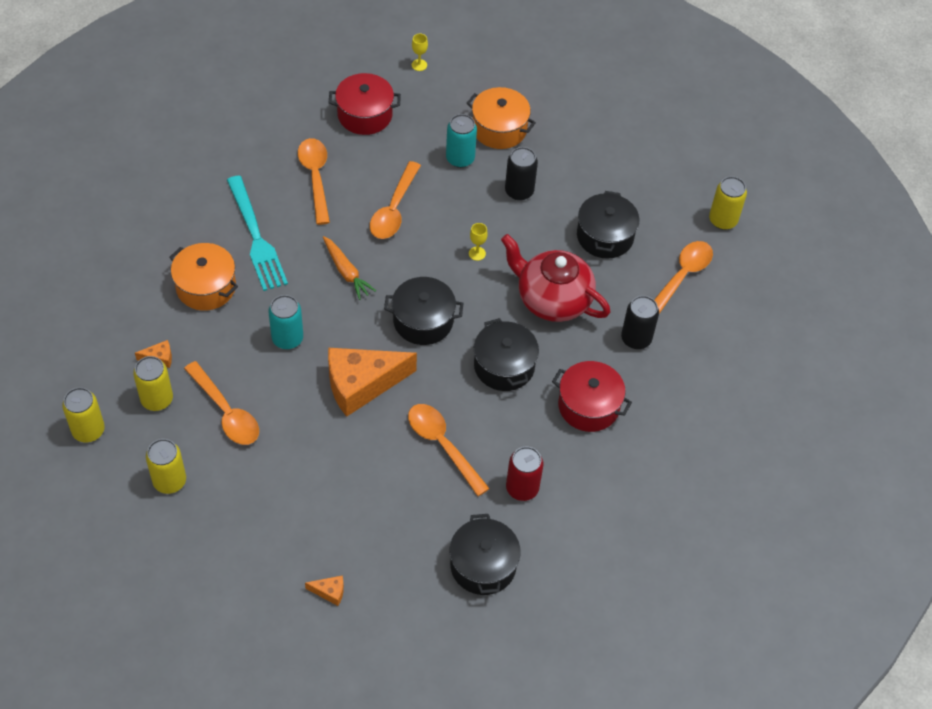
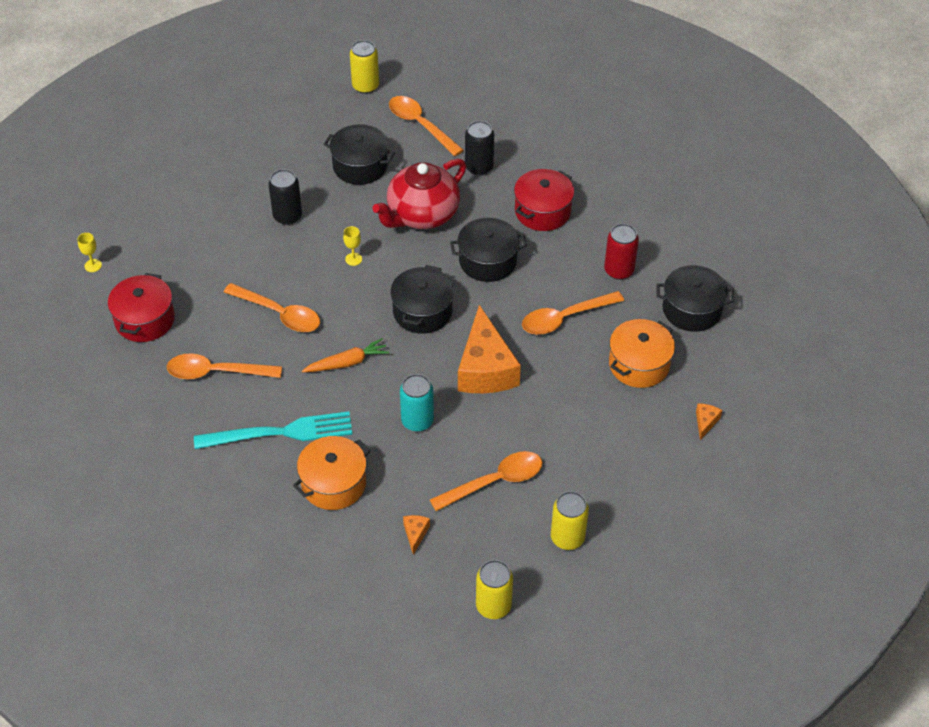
camera: 75 degrees left, 5 degrees down
yellow can [133,356,173,411] -> none
turquoise can [446,114,477,168] -> none
orange pot [467,87,536,149] -> orange pot moved to [609,319,675,388]

